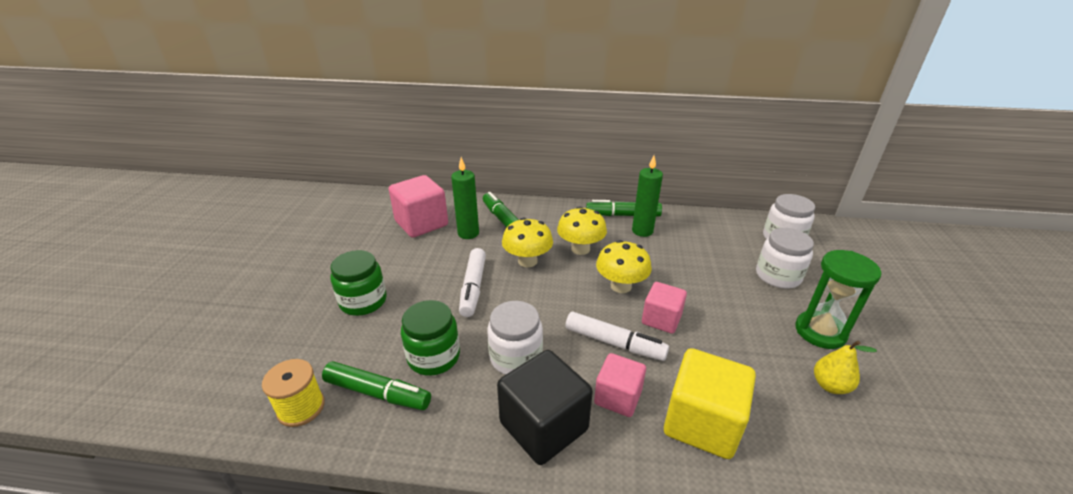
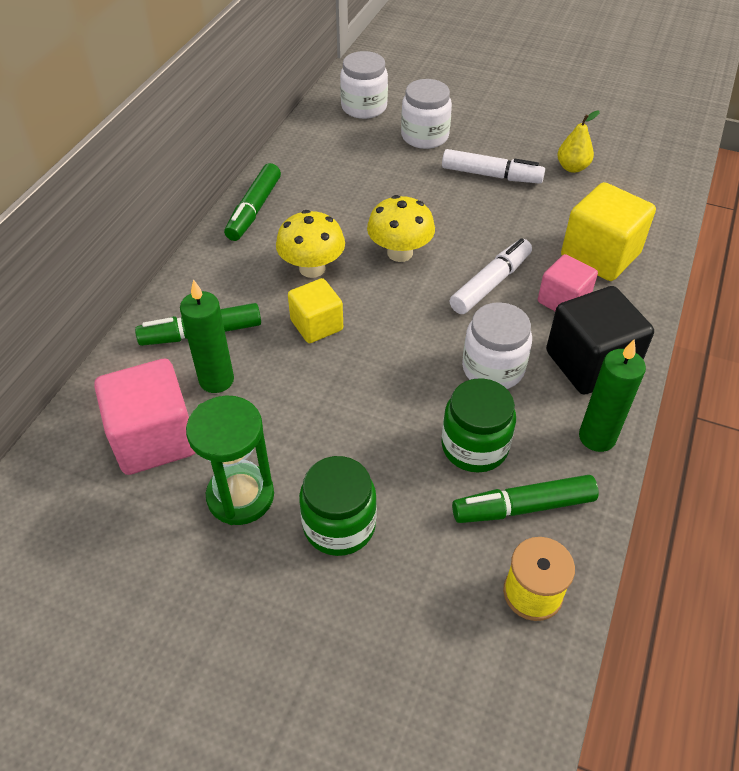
camera: 75 degrees left, 15 degrees up
green marker [322,361,431,410] -> green marker turned 135 degrees counterclockwise [452,475,599,523]
white marker [459,248,486,317] -> white marker moved to [442,149,545,184]
yellow mushroom [502,218,553,267] -> yellow cube [288,278,343,343]
green candle [632,156,663,237] -> green candle moved to [579,340,646,452]
pink cube [642,282,687,334] -> none
green hourglass [795,250,881,349] -> green hourglass moved to [186,395,274,525]

